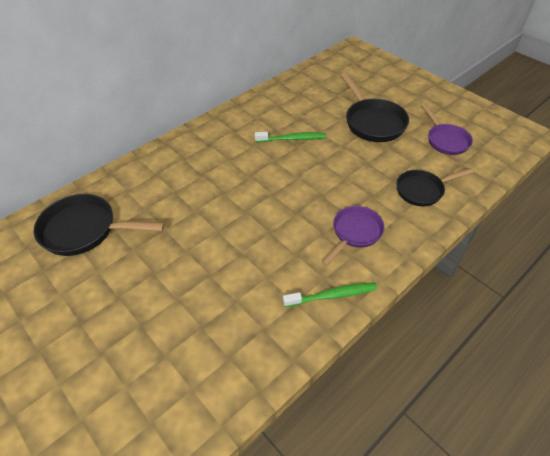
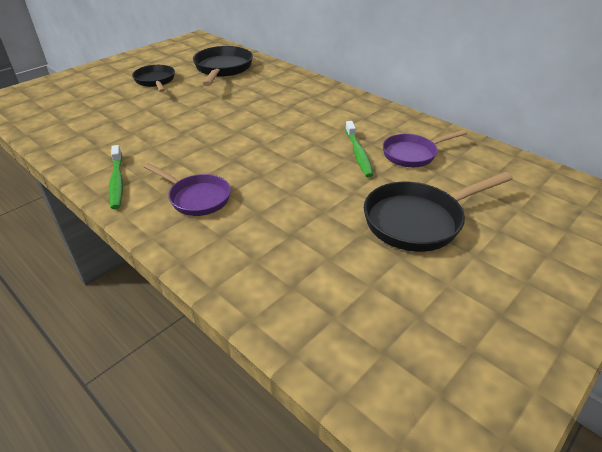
camera: 85 degrees right, 10 degrees down
black pan [396,168,473,206] -> black pan moved to [132,65,175,92]
purple pan [422,104,473,155] -> purple pan moved to [383,130,467,167]

